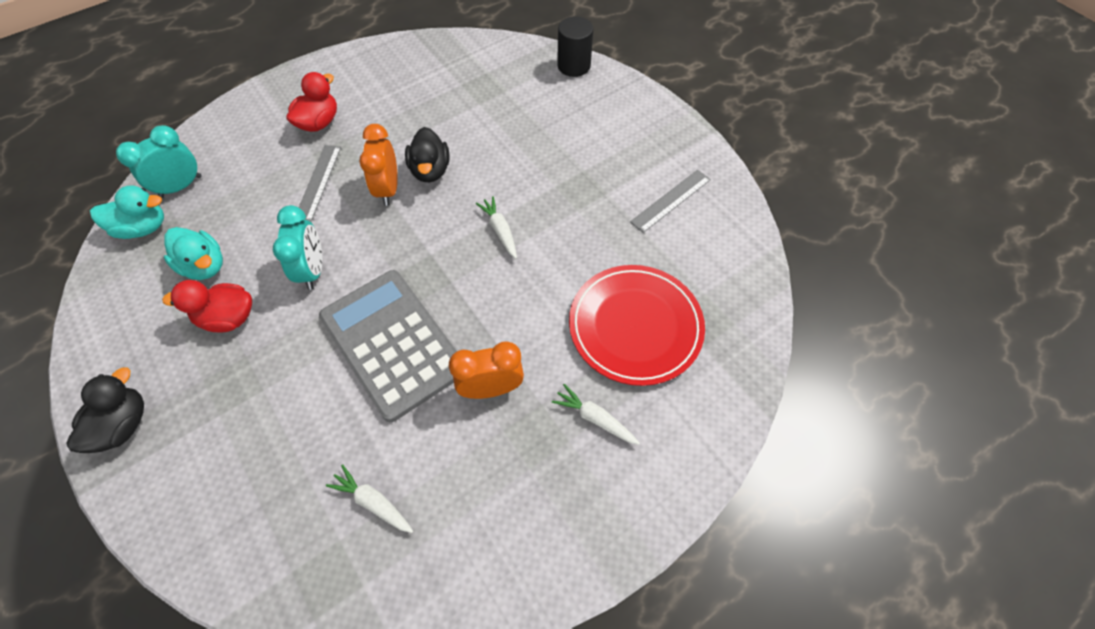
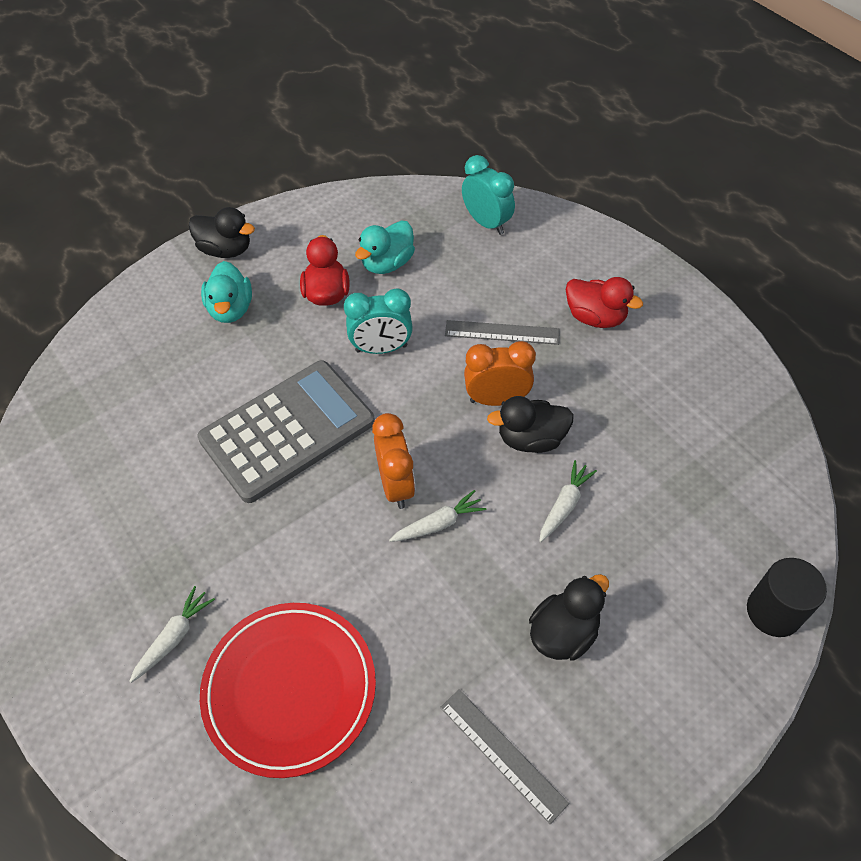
camera: 90 degrees right, 5 degrees down
turquoise duck [90,186,164,239] -> turquoise duck moved to [201,261,252,323]
white carrot [326,465,413,533] -> white carrot moved to [539,460,597,542]
orange clock [449,341,524,399] -> orange clock moved to [372,413,415,509]
none -> black duck [529,574,609,661]

